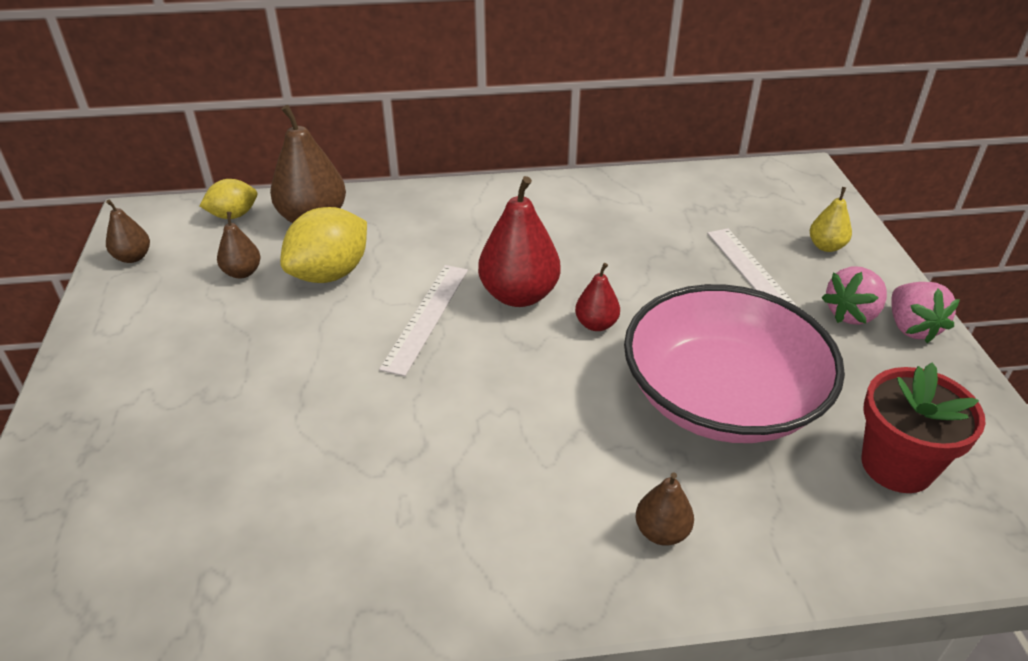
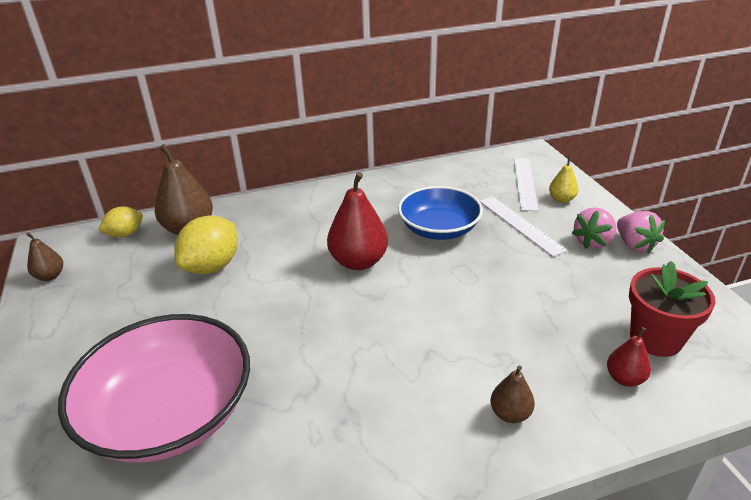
camera: 10 degrees left, 5 degrees down
brown pear [217,212,261,279] -> none
white ruler [379,265,468,376] -> white ruler moved to [514,158,539,211]
red pear [575,263,620,331] -> red pear moved to [607,327,651,387]
pink bowl [624,284,845,443] -> pink bowl moved to [58,314,250,463]
none -> blue bowl [398,186,483,240]

